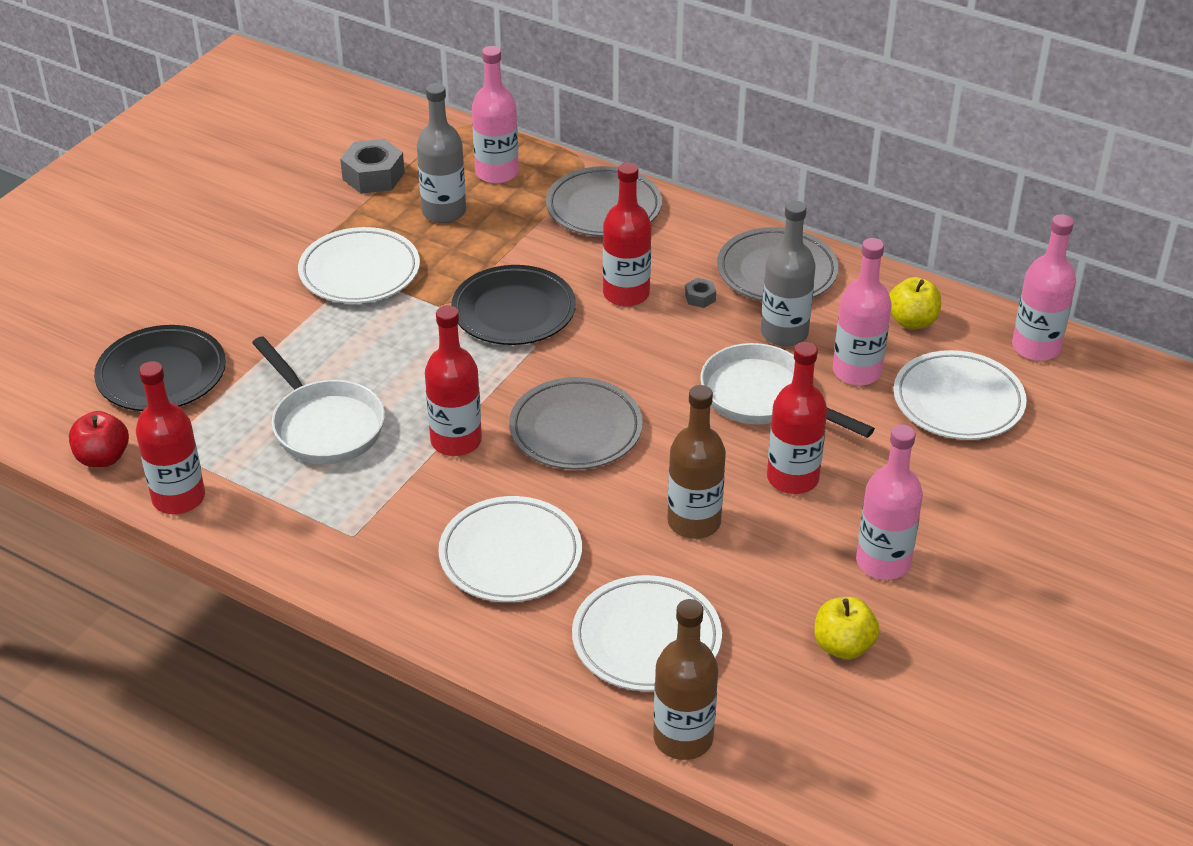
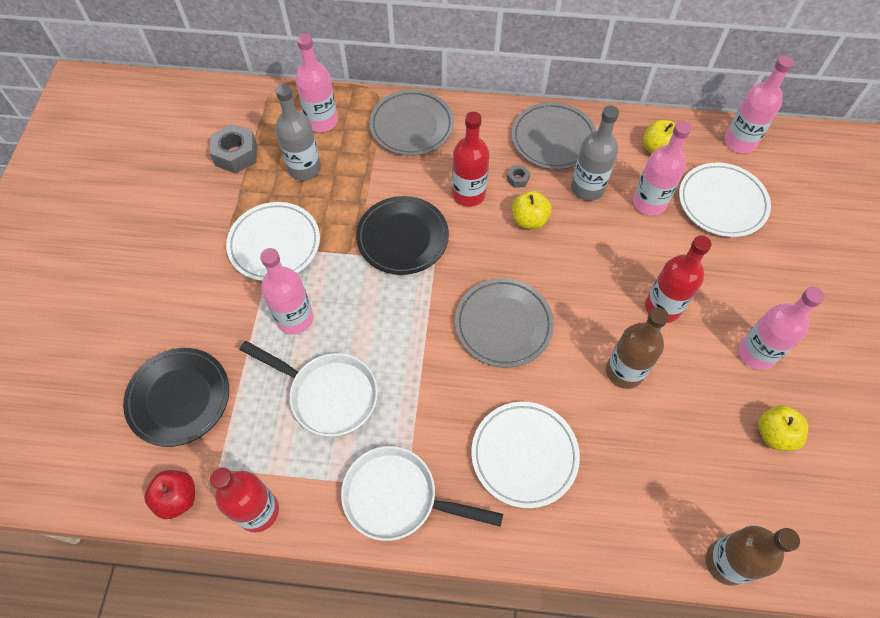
camera: 25 degrees left, 20 degrees up
red bottle [425,306,482,456] -> none
white plate [572,575,722,691] -> none
white pan [700,343,875,438] -> white pan moved to [341,446,503,541]
none -> pink bottle [260,248,313,334]
none -> yellow apple [512,191,552,229]

